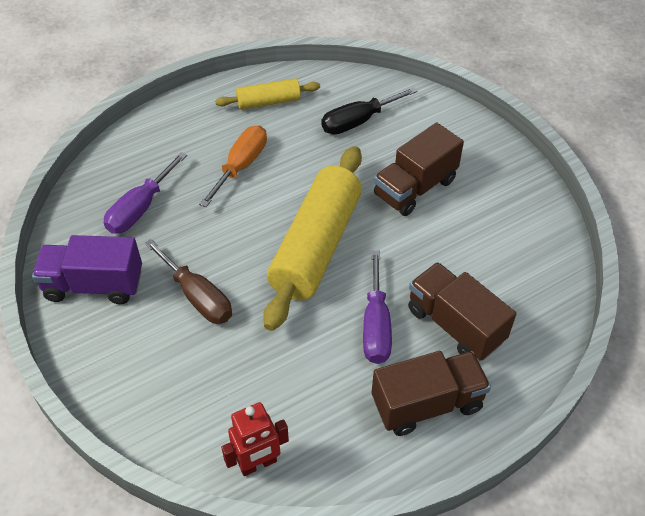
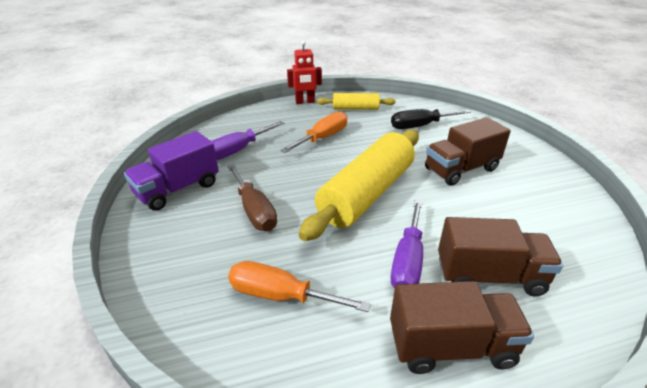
camera: 15 degrees right, 15 degrees down
purple truck [32,235,142,304] -> purple truck turned 60 degrees counterclockwise [124,131,219,211]
red robot [221,402,289,476] -> red robot moved to [287,40,322,104]
brown truck [408,262,516,361] -> brown truck turned 120 degrees clockwise [438,217,563,296]
none -> orange screwdriver [228,261,370,312]

